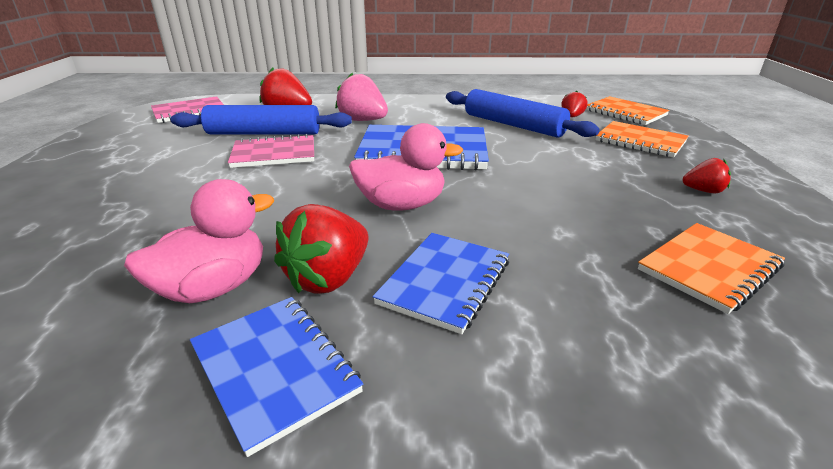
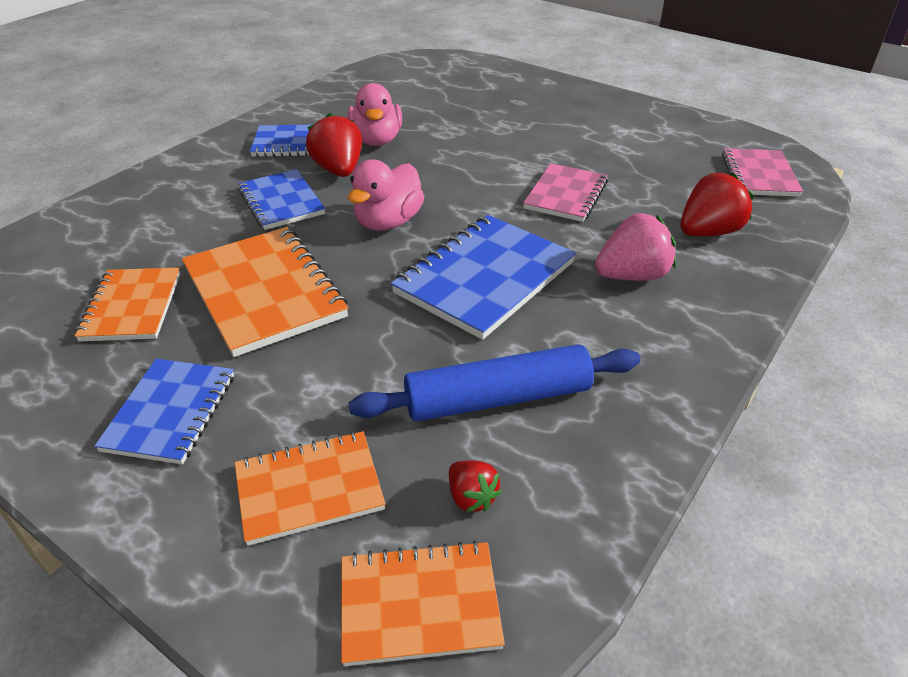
camera: 125 degrees right, 10 degrees up
blue rolling pin [170,105,352,135] -> none
red strawberry [683,158,731,193] -> blue notebook [94,359,234,464]
none -> orange notebook [182,227,348,357]

